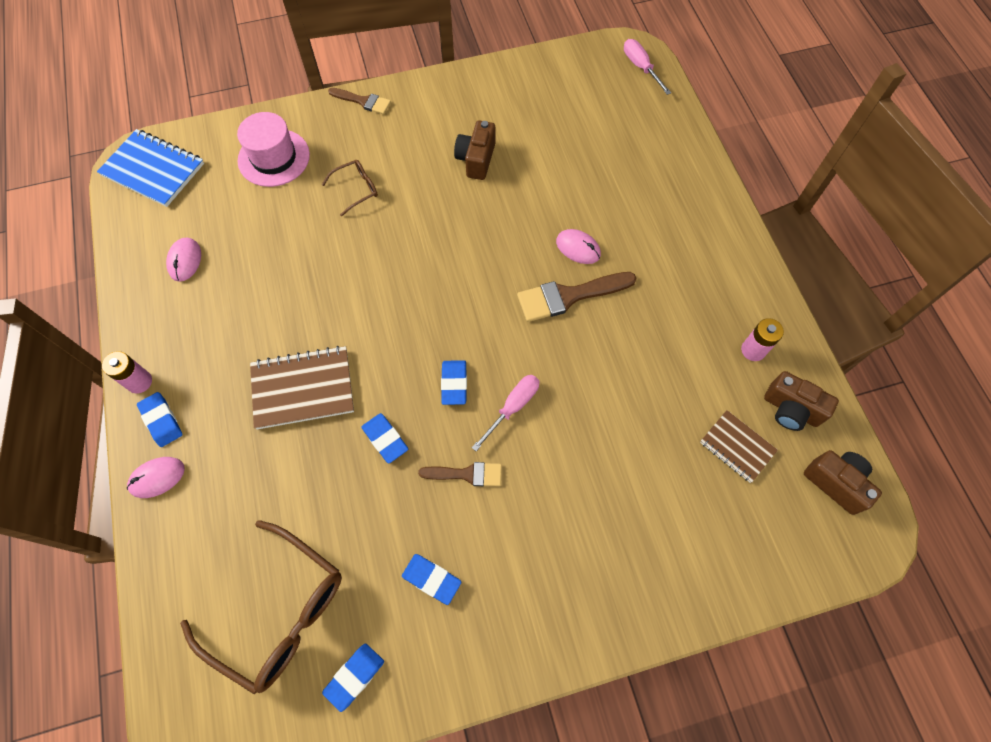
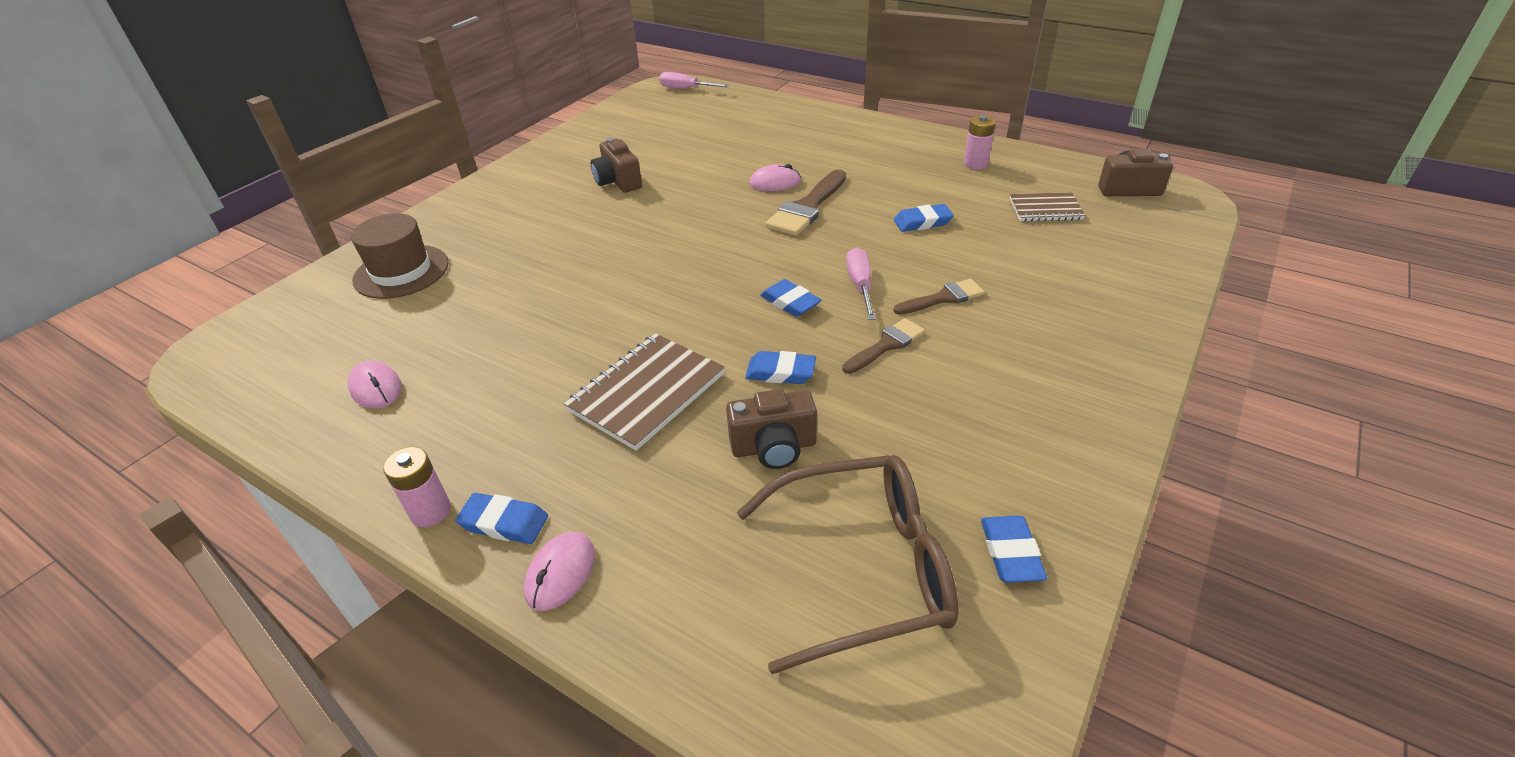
camera: 40 degrees left, 25 degrees down
blue notebook [97,129,204,207] -> none
pink hat [237,112,310,187] -> brown hat [351,213,449,299]
brown glasses [322,160,378,217] -> none
brown brush [328,88,391,114] -> brown brush moved to [894,279,985,315]
blue eraser [402,554,462,605] -> blue eraser moved to [894,204,954,232]
brown camera [764,371,839,431] -> brown camera moved to [726,389,817,469]

